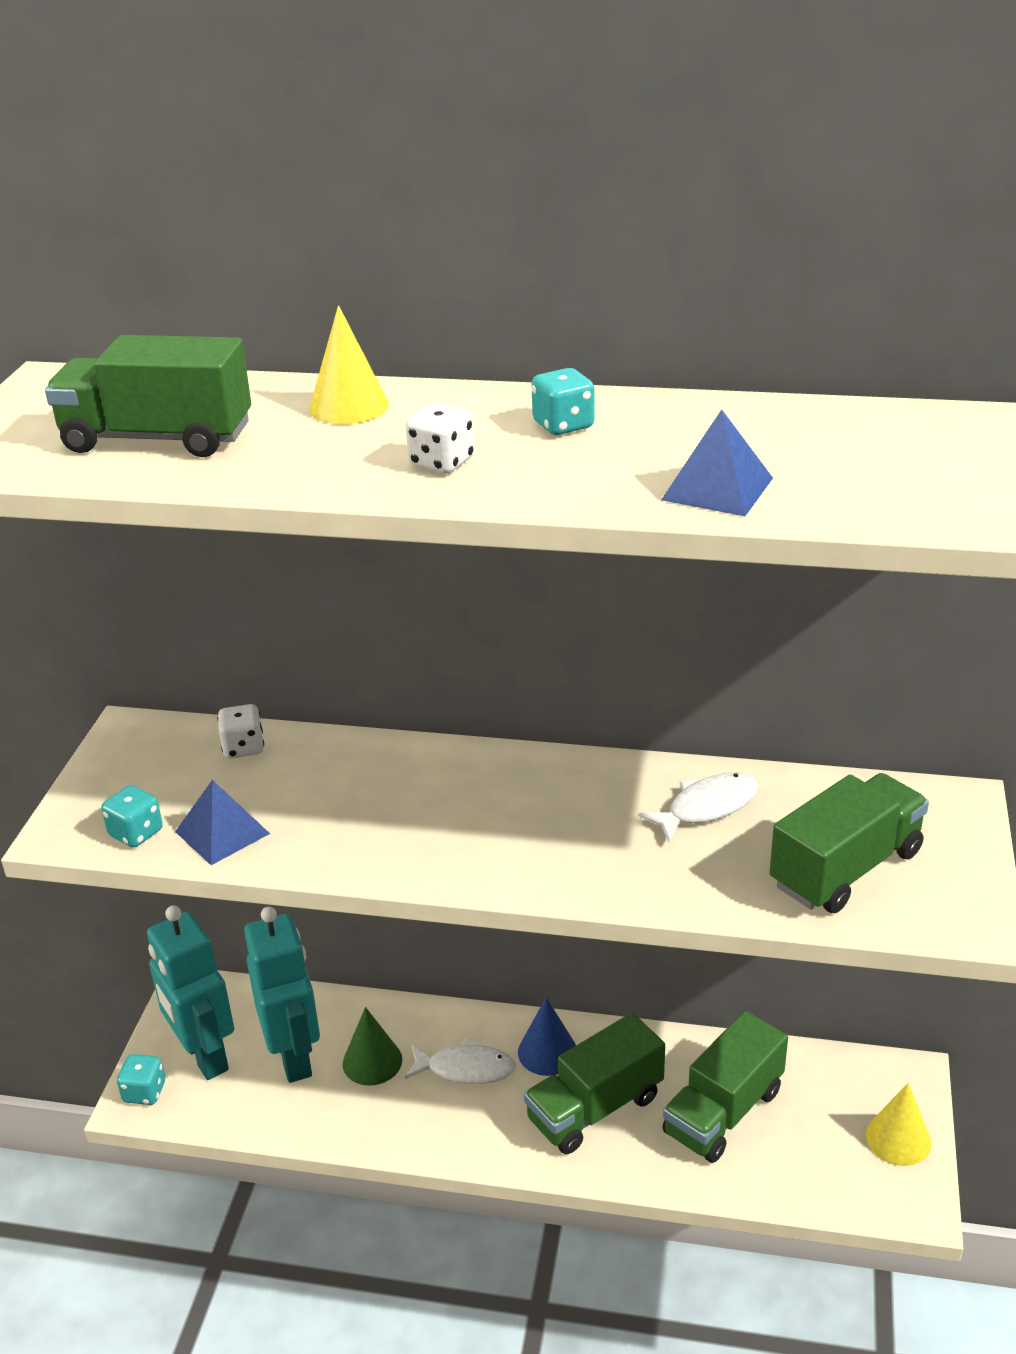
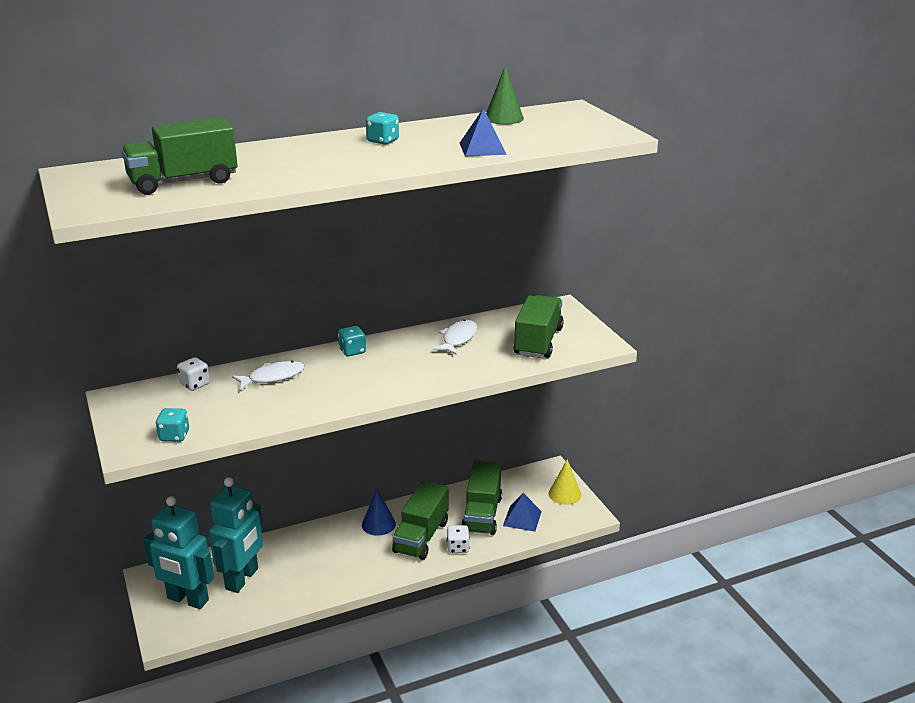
camera: 35 degrees left, 5 degrees down
turquoise dice [117,1054,165,1105] -> turquoise dice moved to [338,326,366,356]
blue pyramid [175,780,270,865] -> blue pyramid moved to [503,493,542,532]
turquoise robot [244,907,320,1083] -> turquoise robot turned 75 degrees clockwise [209,477,263,593]
yellow cone [309,305,389,424] -> none
green cone [343,1007,402,1086] -> green cone moved to [486,66,524,124]
white fish [405,1038,516,1084] -> white fish moved to [232,361,305,390]
white dice [406,403,474,473] -> white dice moved to [447,525,470,553]

